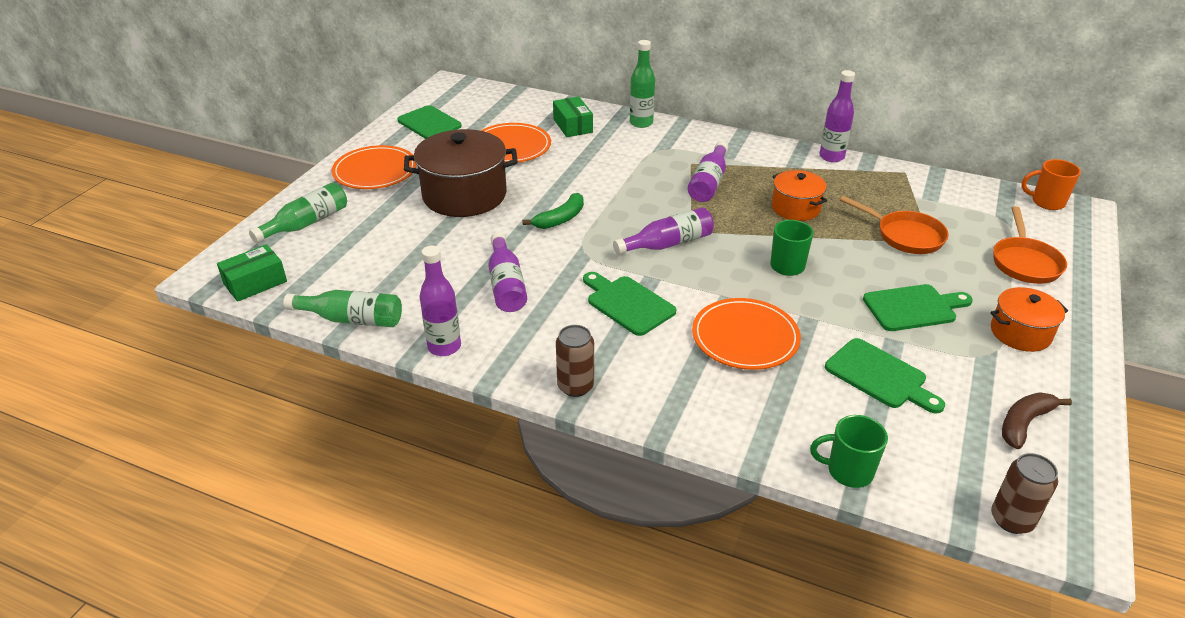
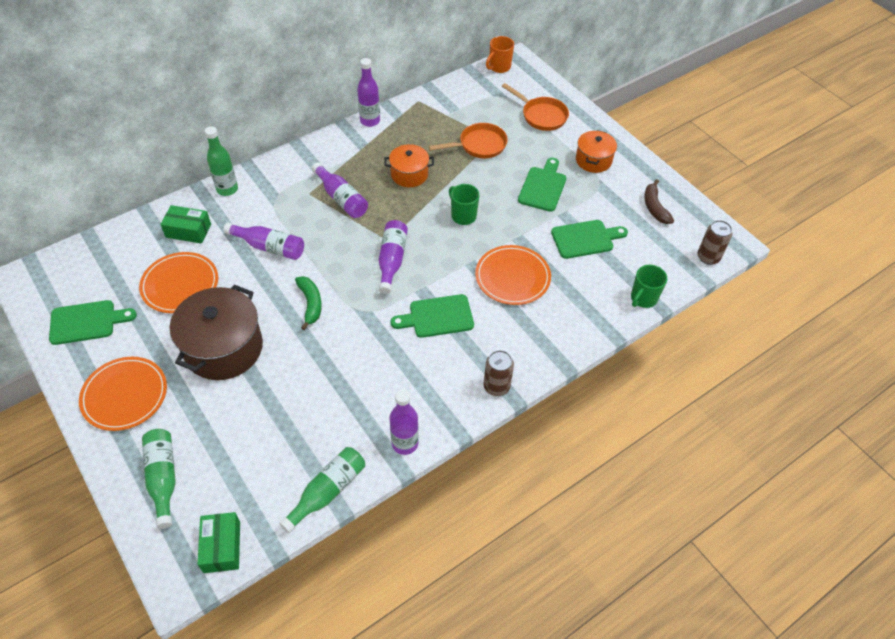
camera: 60 degrees left, 15 degrees up
purple bottle [488,232,527,312] -> purple bottle moved to [224,223,304,260]

